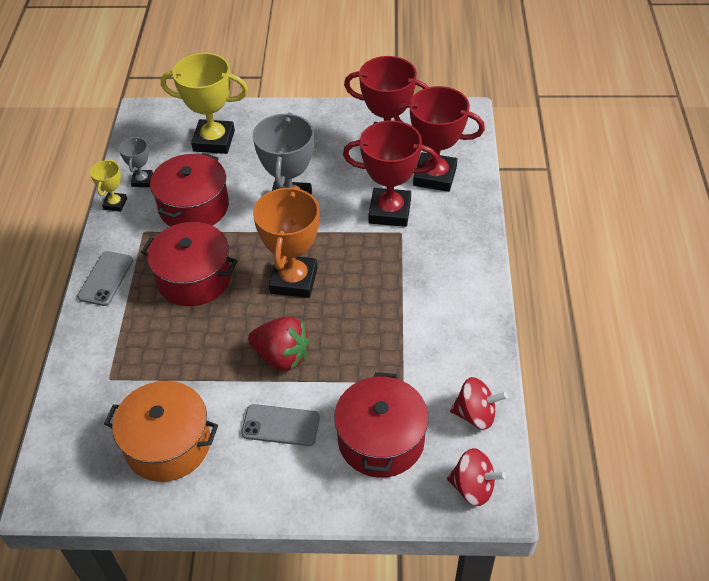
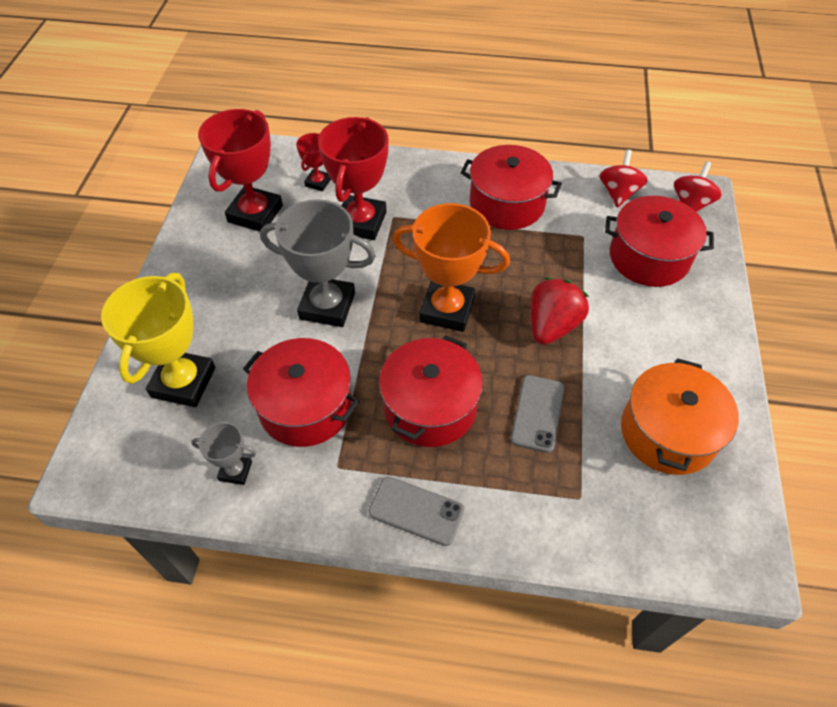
camera: 85 degrees left, 5 degrees up
yellow trophy [90,160,127,212] -> none
grey phone [241,404,320,446] -> grey phone moved to [511,375,564,453]
red trophy [393,86,485,192] -> red trophy [296,133,331,191], size x0.50
none -> red pot [460,145,562,230]

